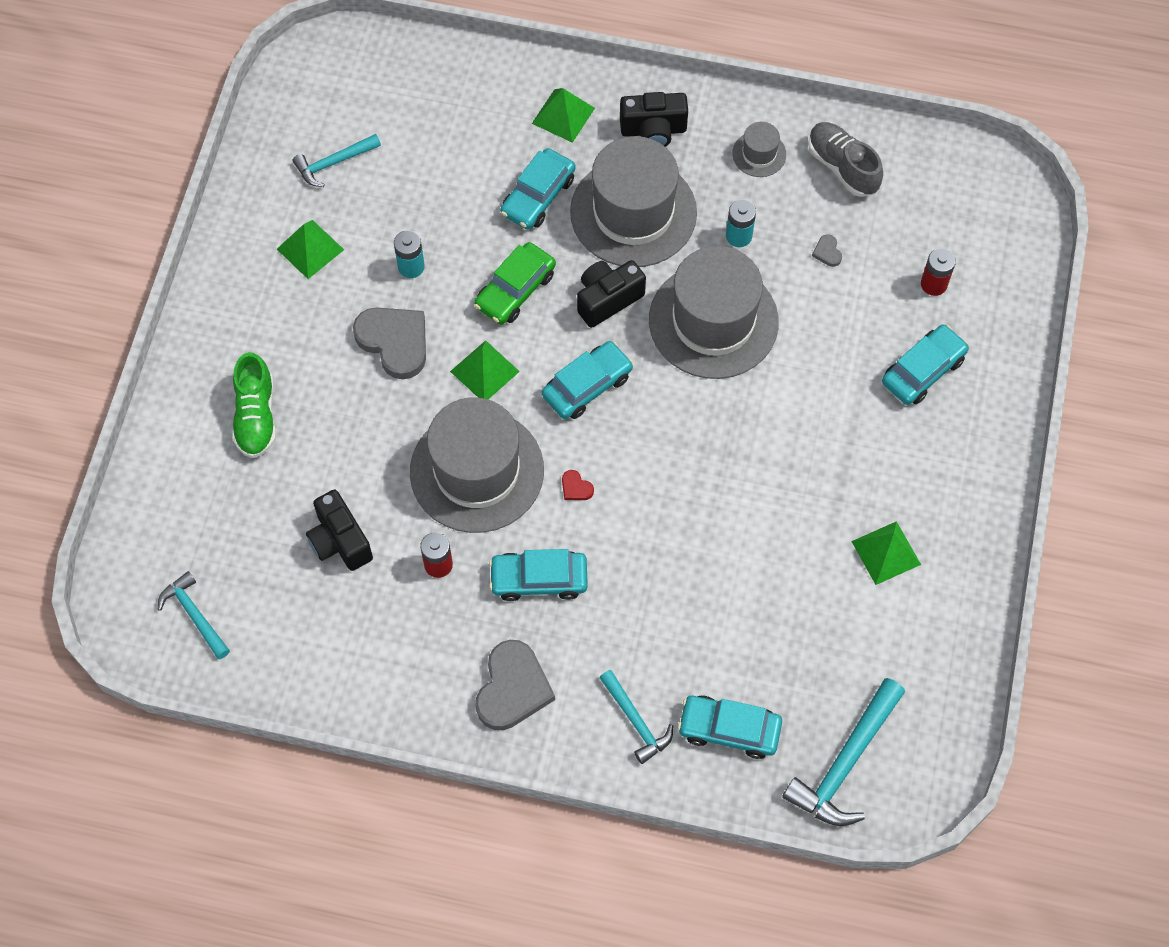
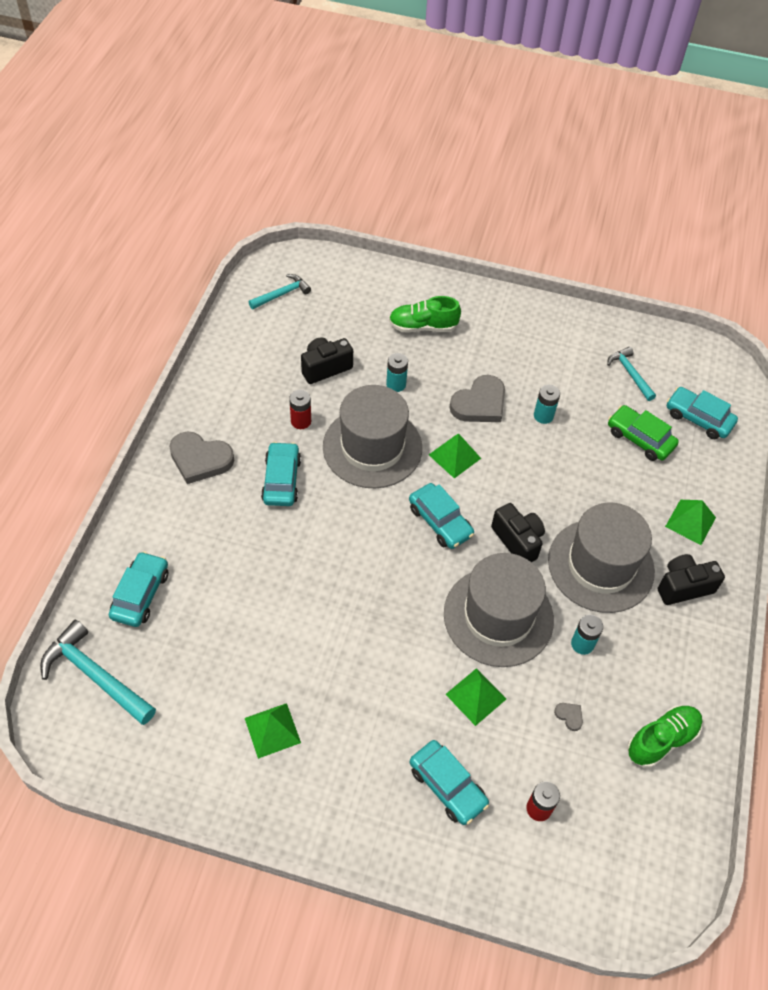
camera: 90 degrees right, 10 degrees down
green pyramid [277,220,344,279] -> green pyramid moved to [445,668,506,726]
green car [474,242,556,325] -> green car moved to [608,405,679,461]
turquoise car [500,148,576,230] -> turquoise car moved to [667,387,738,439]
red heart [562,470,594,500] -> none
turquoise hammer [599,670,673,764] -> none
black camera [620,92,688,147] -> black camera turned 75 degrees clockwise [658,554,725,605]
grey hat [732,122,786,177] -> none
grey shoe [808,122,883,197] -> green shoe [627,705,703,768]
grey heart [812,234,842,267] -> grey heart turned 60 degrees clockwise [554,703,583,731]
none -> turquoise battery [386,353,408,392]

